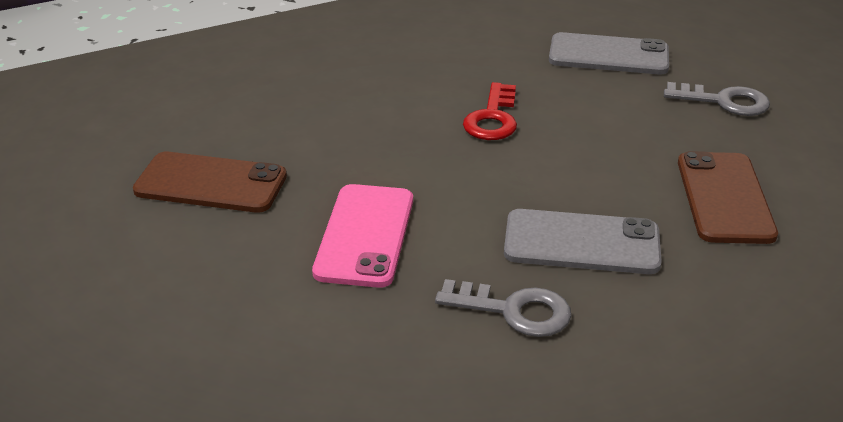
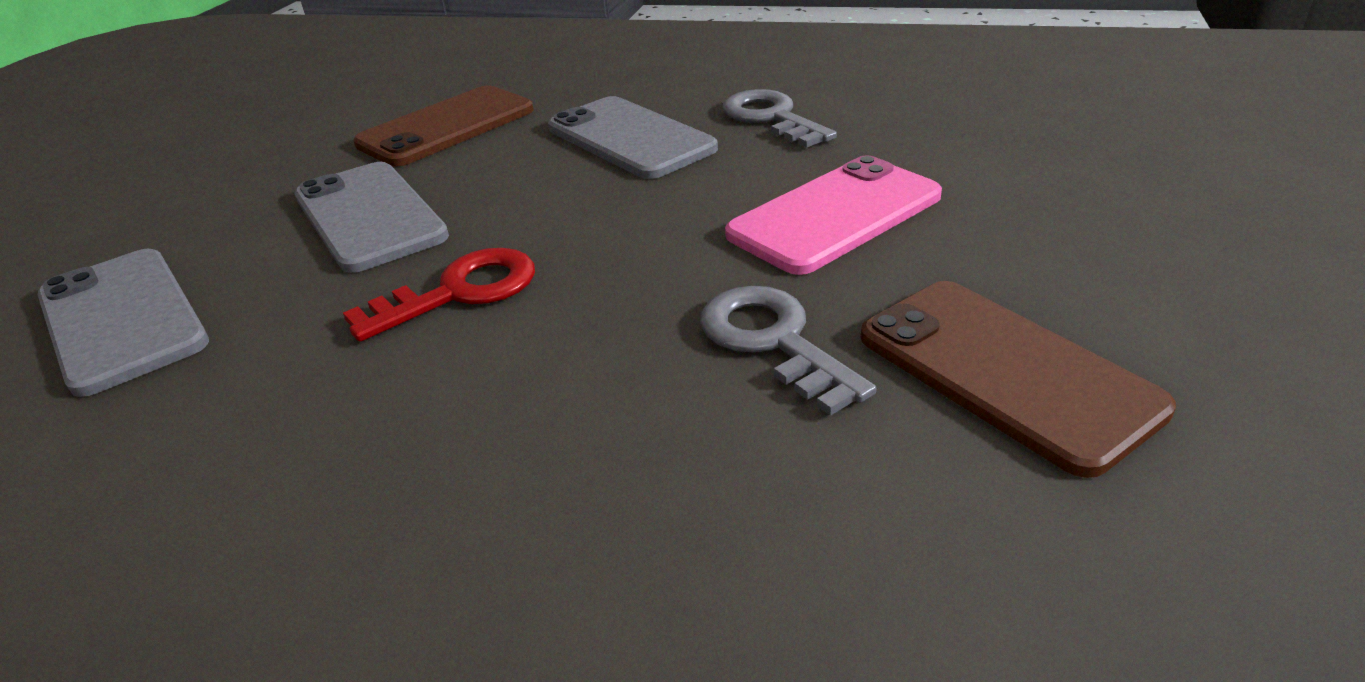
camera: 135 degrees left, 0 degrees up
grey key [664,82,770,116] -> grey key moved to [700,286,876,416]
none -> grey phone [295,162,449,273]

